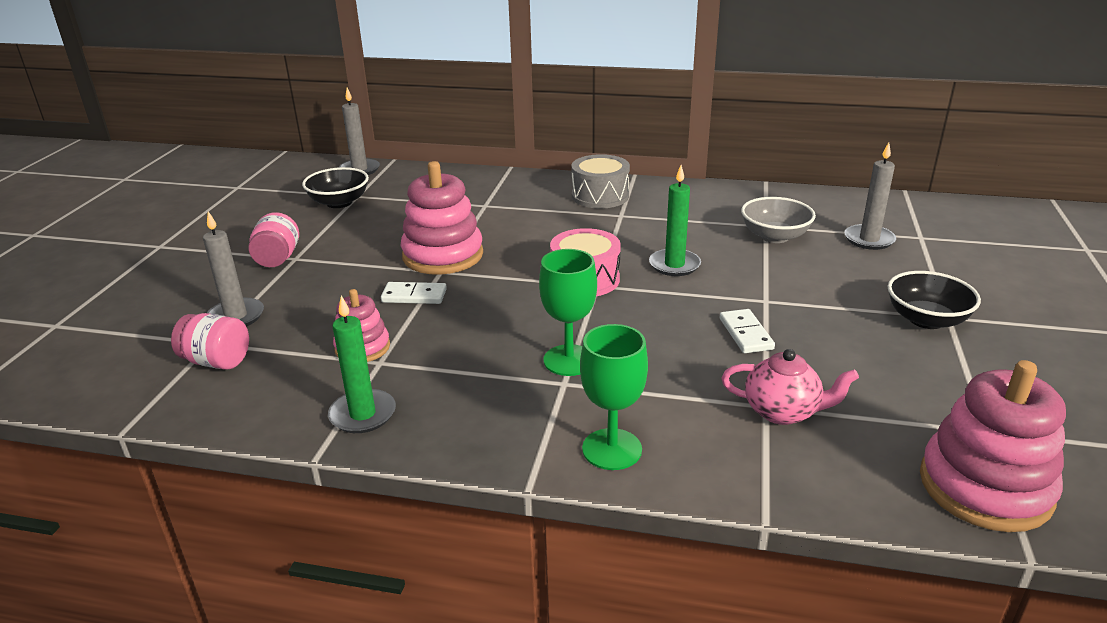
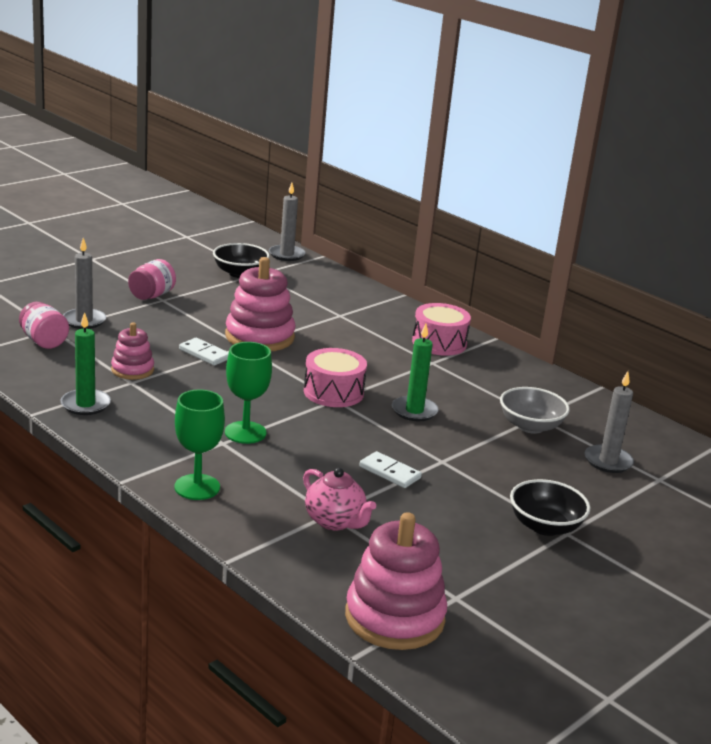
camera: 30 degrees right, 5 degrees down
grey drum [571,154,630,209] -> pink drum [412,303,471,356]
white domino [720,309,775,353] -> white domino turned 75 degrees counterclockwise [359,451,422,488]

